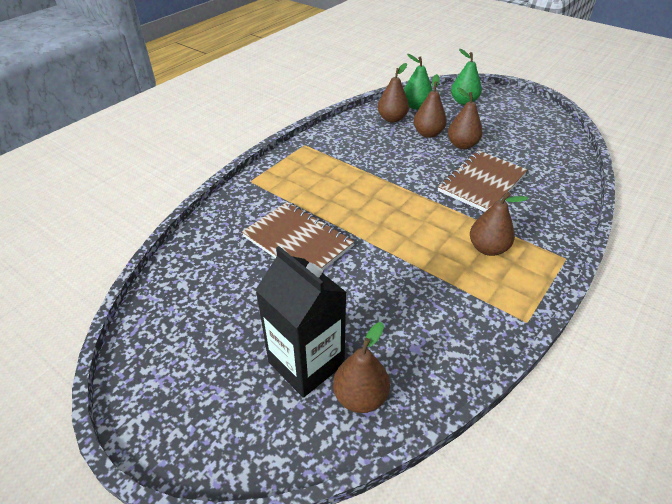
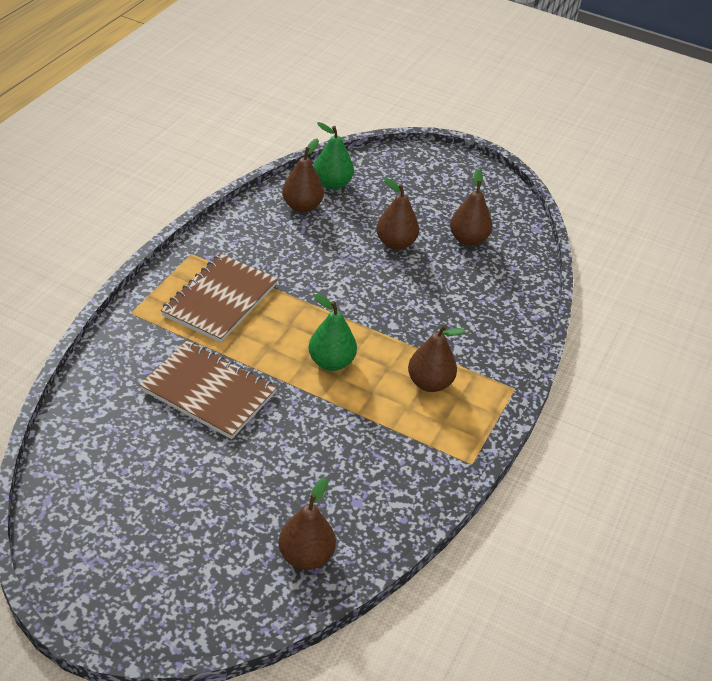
camera: 15 degrees left, 0 degrees up
black carton [256,246,347,398] -> none
brown pear [414,74,447,138] -> brown pear moved to [450,169,492,246]
brown notebook [438,150,528,212] -> brown notebook moved to [161,253,278,343]
green pear [451,49,482,105] -> green pear moved to [309,294,357,371]

